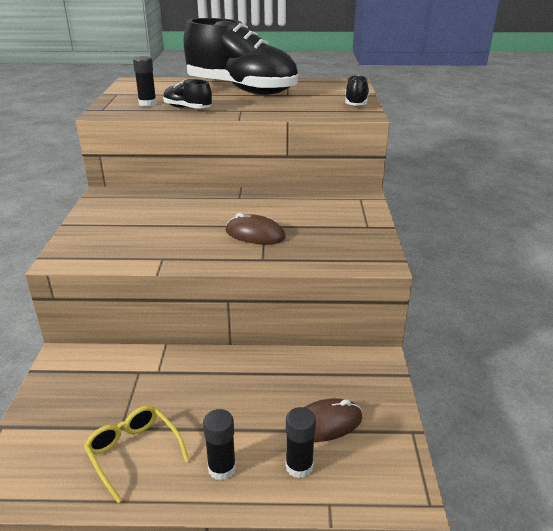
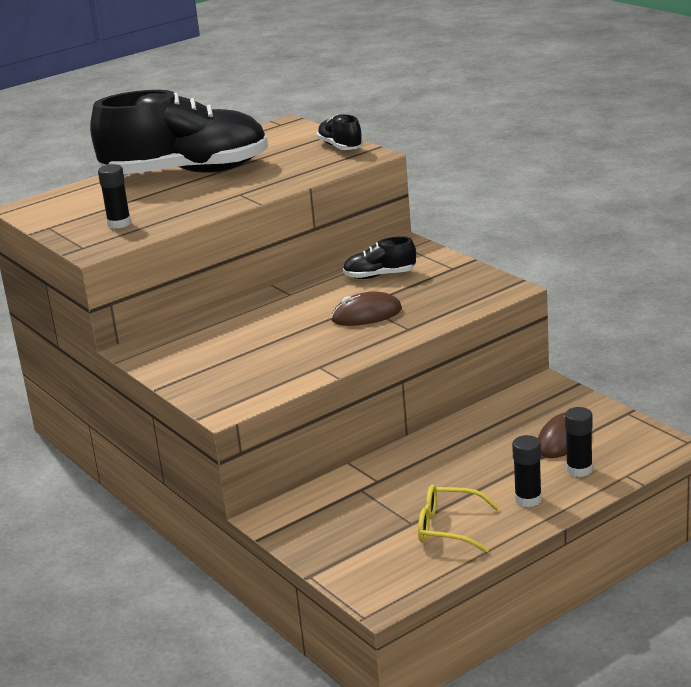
camera: 35 degrees left, 5 degrees down
black shoe [163,79,212,109] -> black shoe moved to [343,237,416,279]

